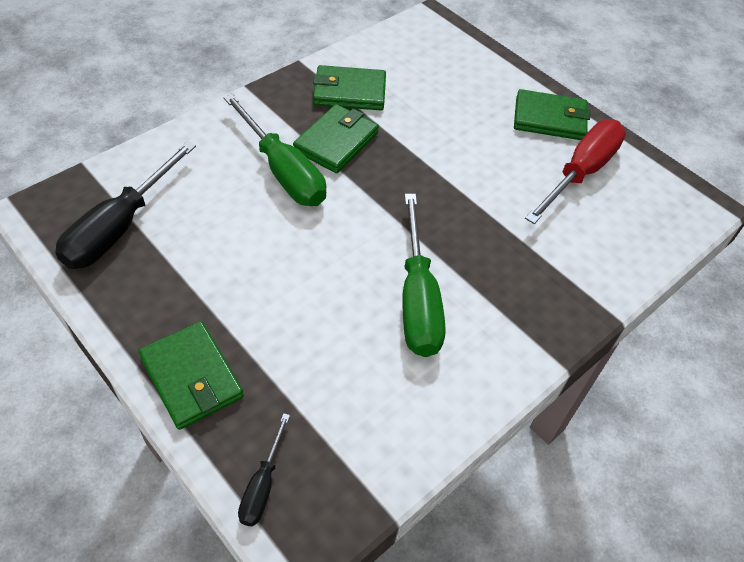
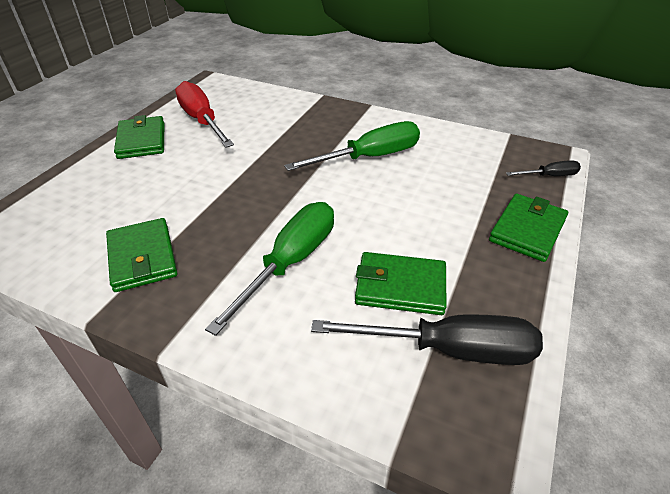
camera: 110 degrees left, 10 degrees down
green wallet [293,104,379,173] -> green wallet moved to [355,252,446,315]
red screwdriver [525,120,626,224] -> red screwdriver turned 45 degrees clockwise [175,81,234,148]

